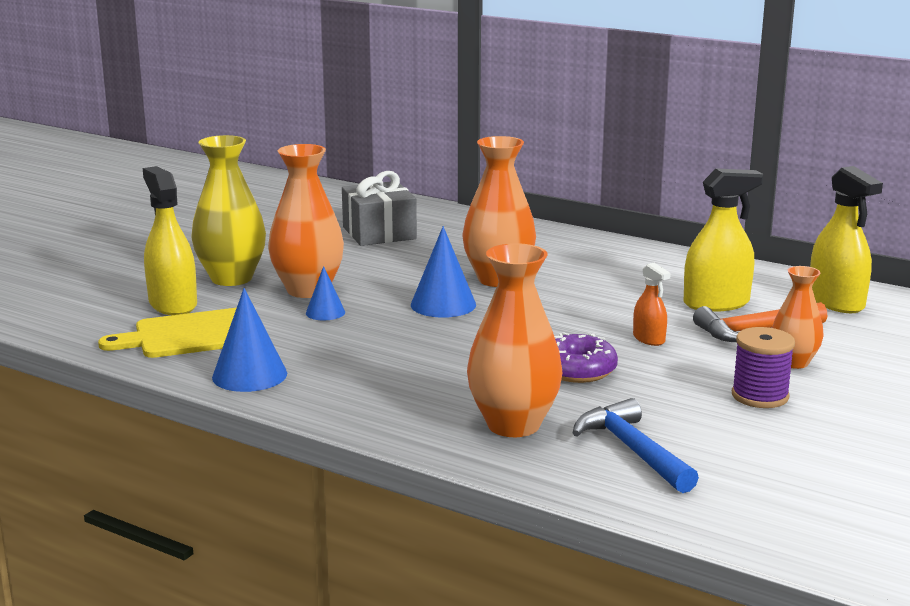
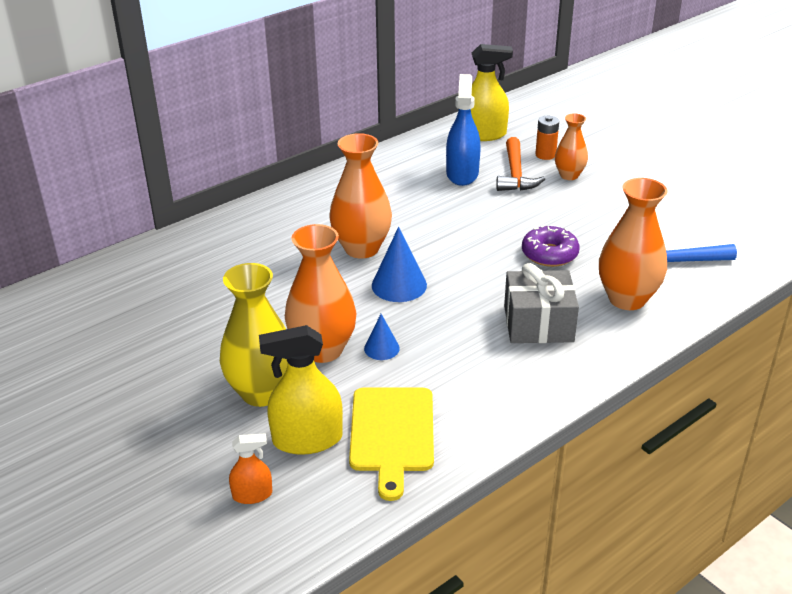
camera: 70 degrees left, 15 degrees up
blue cone [212,288,287,392] -> none
grey gift [342,171,417,246] -> grey gift moved to [504,263,579,343]
orange spray bottle [633,263,671,346] -> orange spray bottle moved to [229,433,272,504]
yellow spray bottle [684,169,763,312] -> blue spray bottle [446,74,481,186]
purple spool [732,327,795,408] -> none
none -> orange battery [535,116,559,160]

